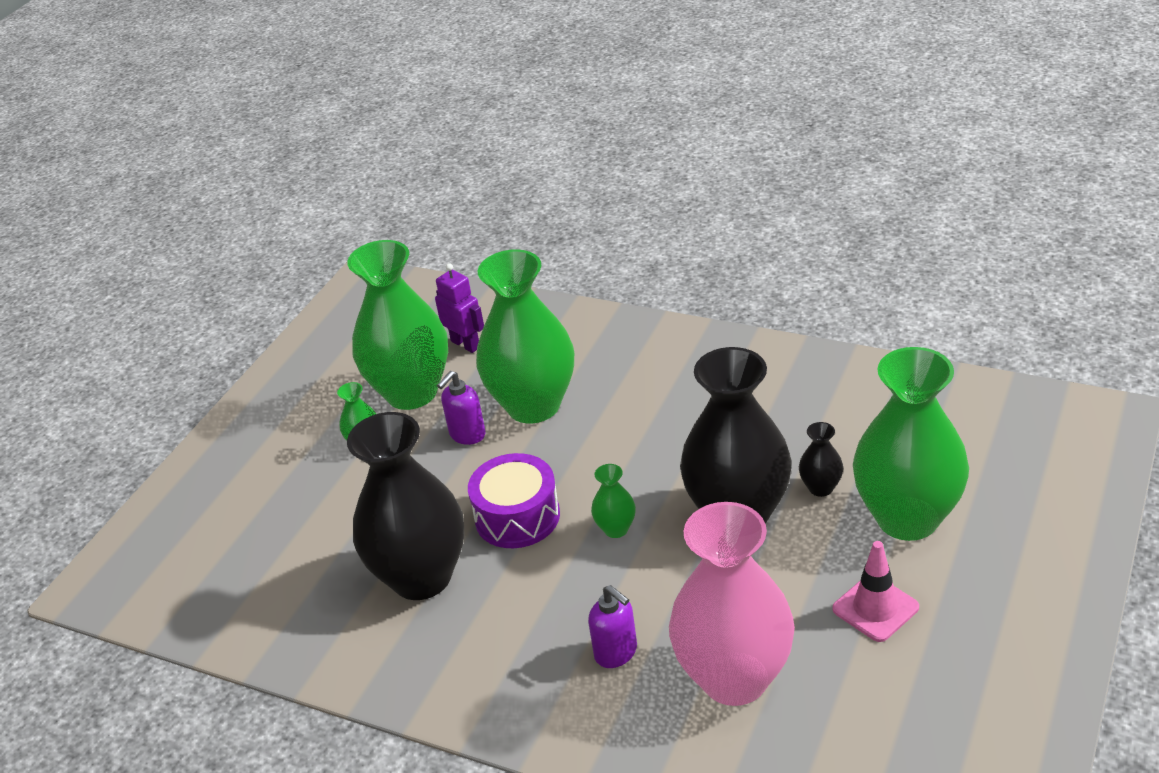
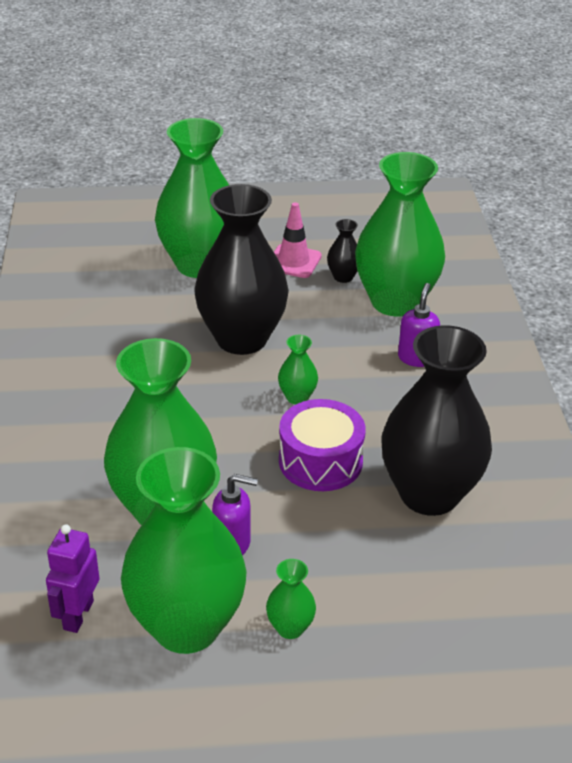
camera: 125 degrees left, 0 degrees up
pink vase [669,502,795,706] -> green vase [355,152,445,317]
black vase [799,422,843,497] -> black vase moved to [327,219,358,283]

